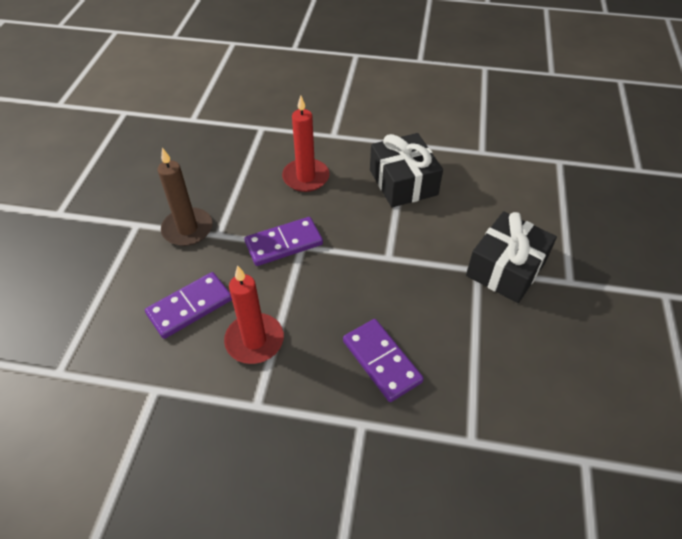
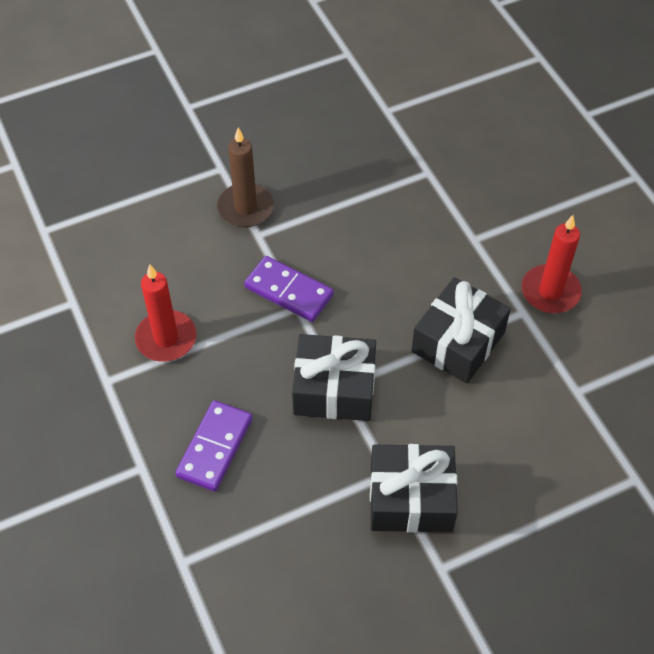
camera: 55 degrees right, 5 degrees up
purple domino [145,272,232,339] -> none
red candle [282,95,330,192] -> red candle moved to [521,215,582,313]
none -> black gift [292,334,376,421]

